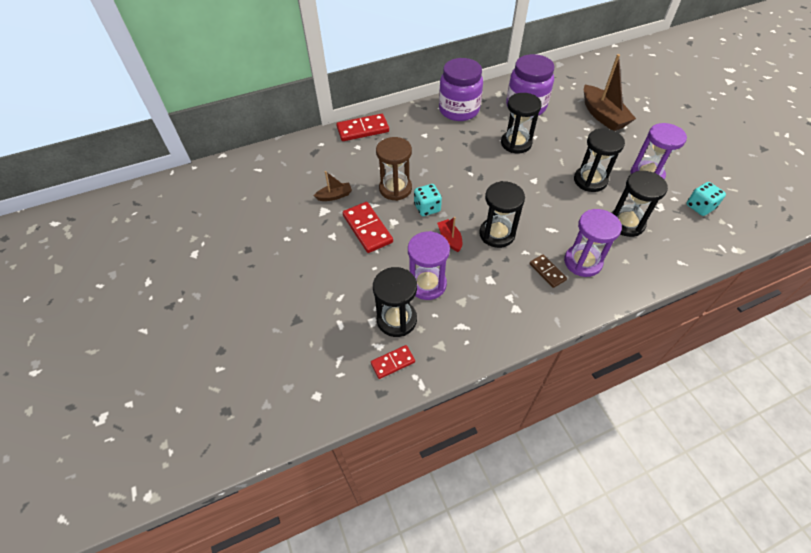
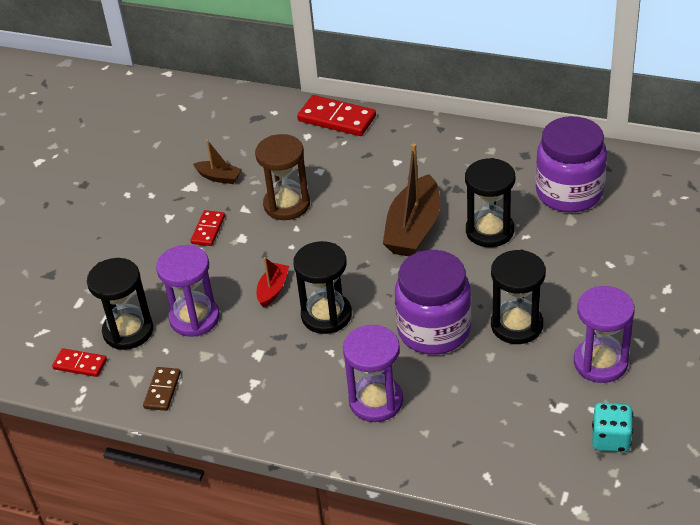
camera: 45 degrees right, 10 degrees down
red domino [343,202,393,253] -> red domino [191,210,225,246], size x0.58
turquoise dice [414,184,442,216] -> none
purple jar [439,58,483,121] -> purple jar moved to [395,250,471,355]
brown domino [530,255,567,288] -> brown domino moved to [143,367,181,411]
brown boat [584,54,636,131] -> brown boat moved to [383,143,441,257]
black hourglass [612,171,668,237] -> none

